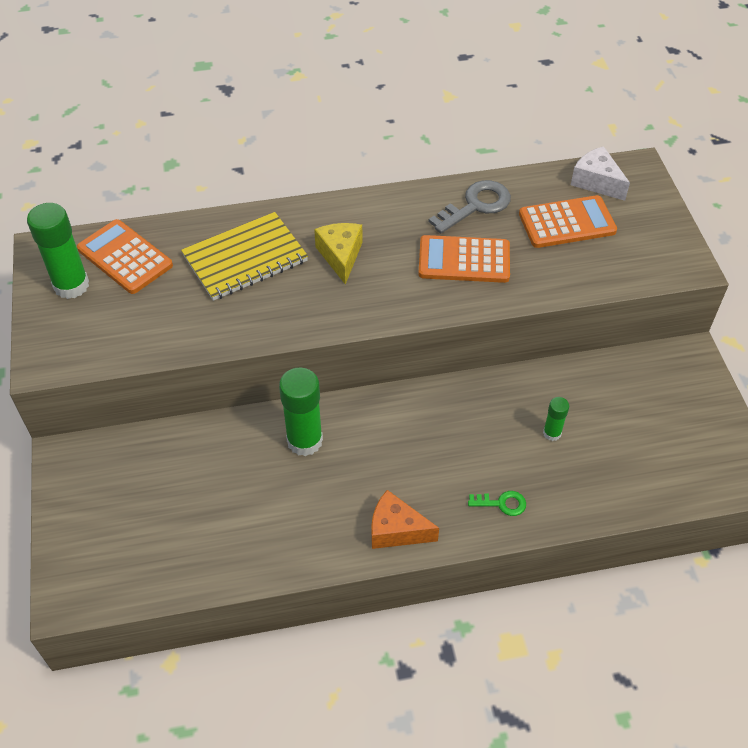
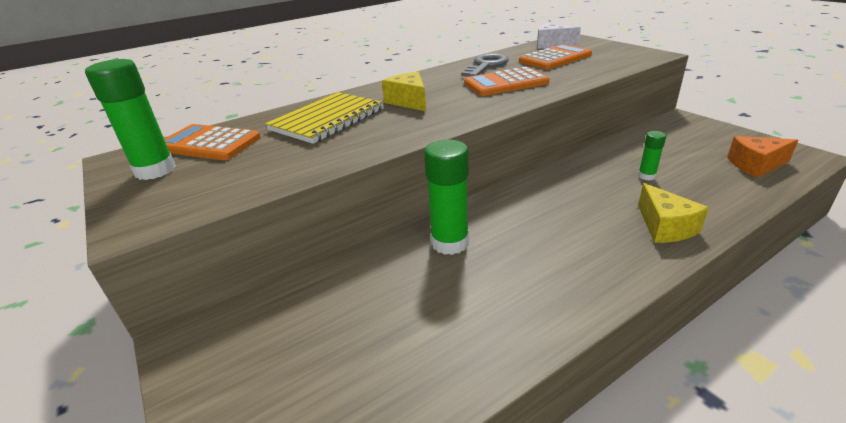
camera: 20 degrees left, 20 degrees down
orange cheese [371,490,439,549] -> orange cheese moved to [727,136,798,178]
green key [468,491,526,516] -> yellow cheese [638,183,709,243]

